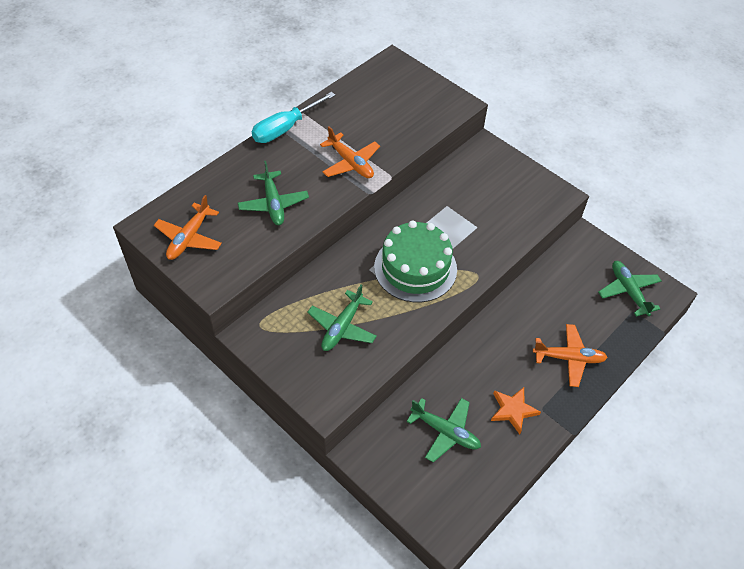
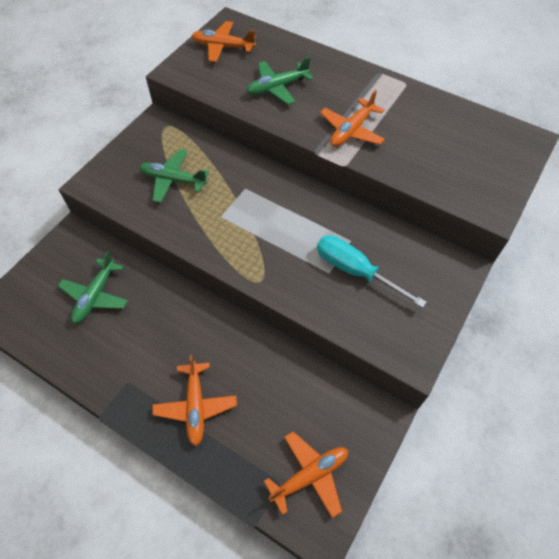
camera: 80 degrees right, 5 degrees up
turquoise screwdriver [252,92,336,143] -> turquoise screwdriver moved to [317,235,427,308]
green cake [374,220,457,302] -> none
orange star [491,387,541,434] -> none
green plane [598,261,662,317] -> orange plane [264,431,348,518]

